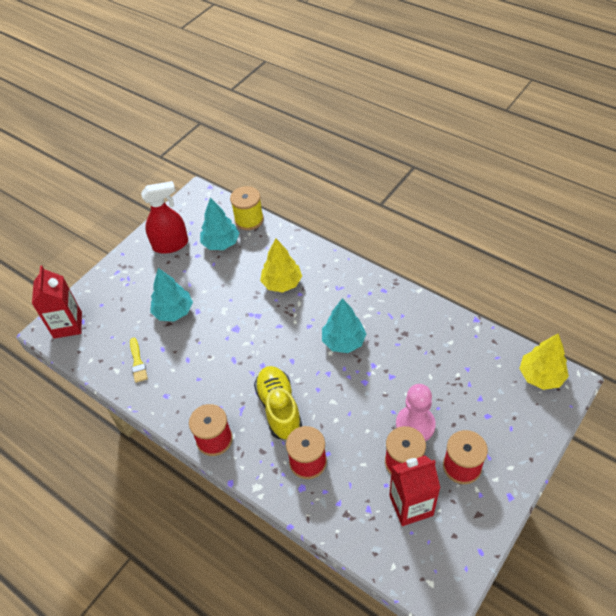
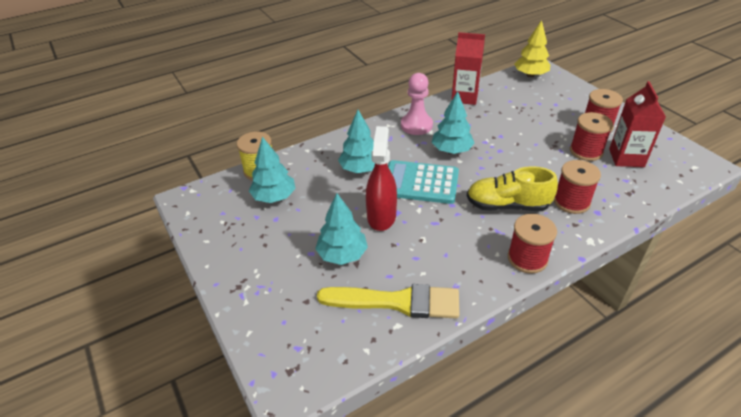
camera: 70 degrees left, 10 degrees down
red carton [32,265,82,339] -> red carton moved to [451,32,485,105]
yellow brush [130,338,148,383] -> yellow brush [317,284,460,319], size x2.10
red spray bottle [141,181,188,254] -> red spray bottle moved to [366,126,397,231]
yellow tree [260,238,302,293] -> turquoise tree [338,110,375,173]
pink pawn [396,384,436,441] -> pink pawn moved to [401,73,433,135]
none -> turquoise calculator [388,160,459,204]

